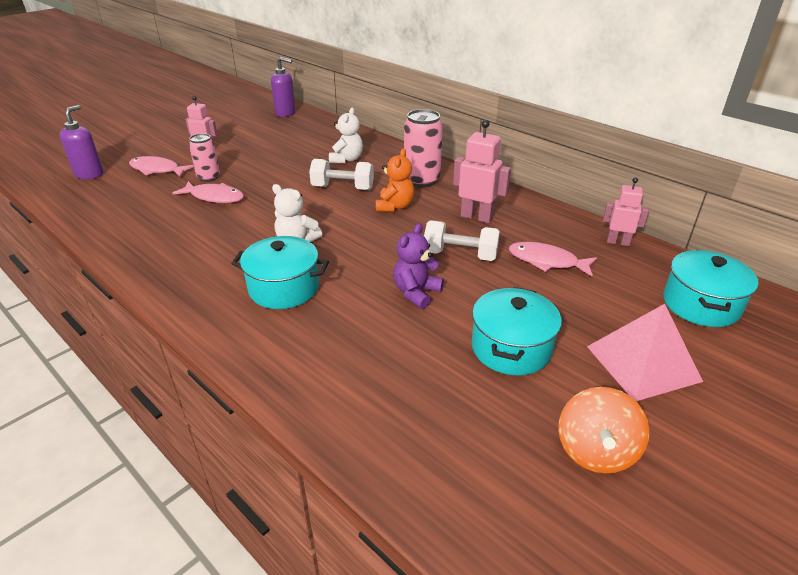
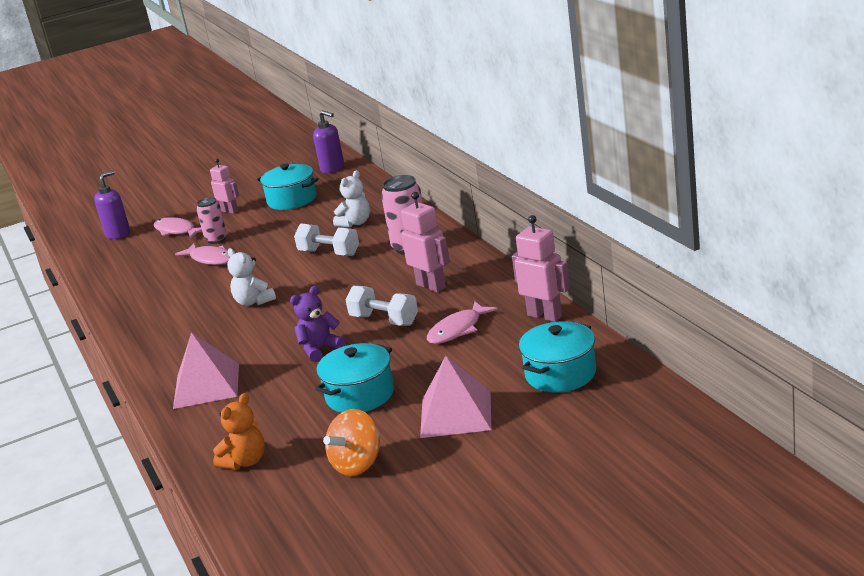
camera: 25 degrees right, 10 degrees down
turquoise pot [231,236,329,309] -> turquoise pot moved to [257,164,318,210]
orange teddy bear [376,149,414,212] -> orange teddy bear moved to [213,393,265,470]
pink fish [509,242,597,276] -> pink fish turned 90 degrees counterclockwise [427,301,498,344]
pink robot [603,177,649,246] -> pink robot [512,215,570,322], size x1.50
none -> pink pyramid [173,332,239,409]

